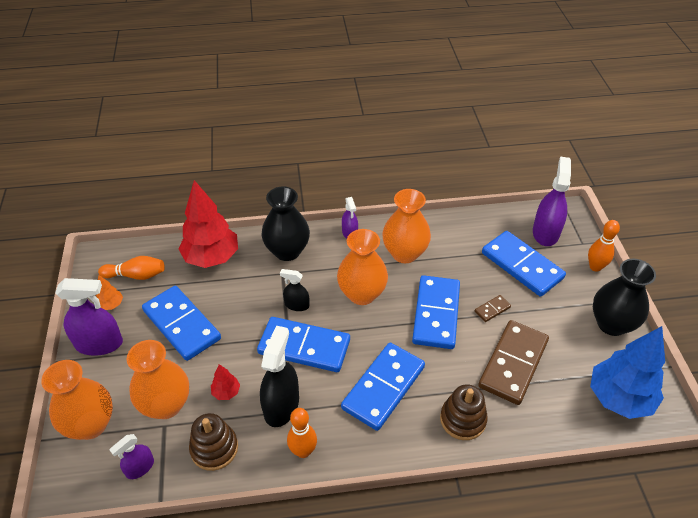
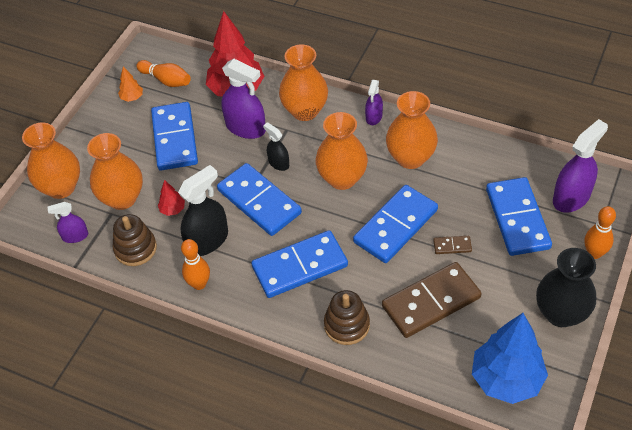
camera: 35 degrees right, 5 degrees up
purple spray bottle [55,278,123,356] -> purple spray bottle moved to [221,59,266,139]
black vase [262,187,310,261] -> orange vase [279,44,328,121]

